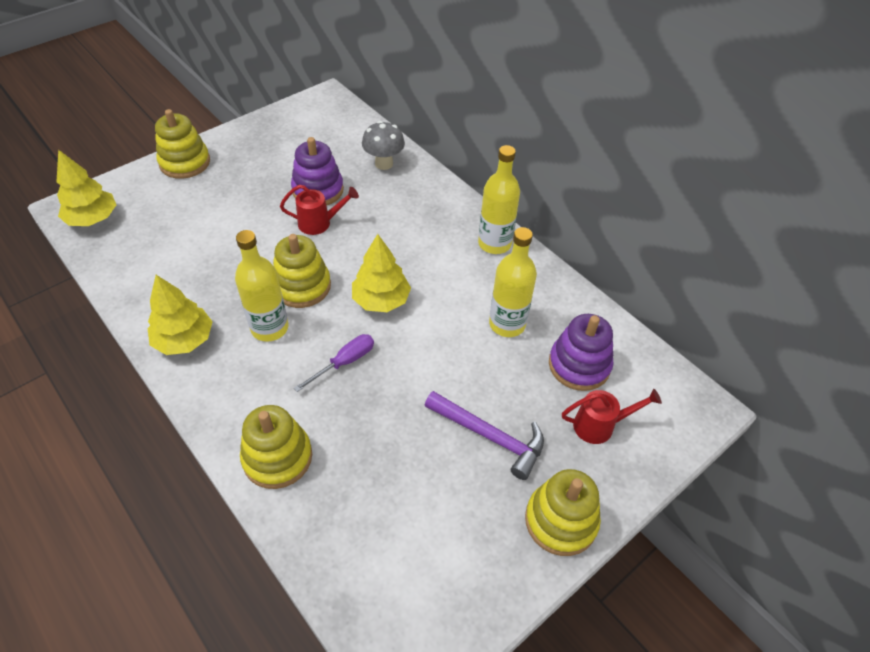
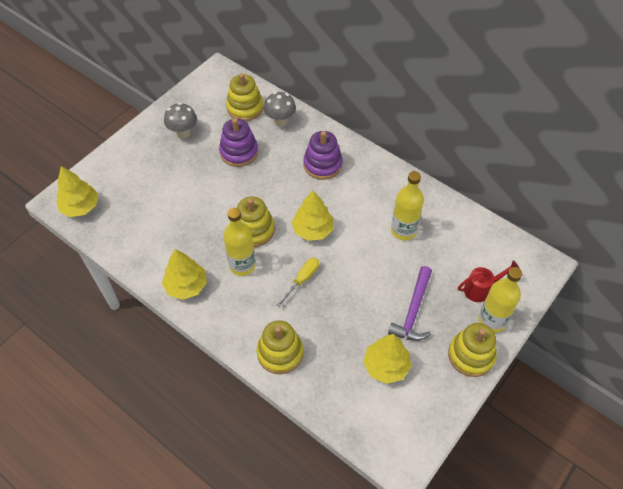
camera: 10 degrees left, 5 degrees up
yellow stacking toy [155,109,210,179] -> yellow stacking toy moved to [226,73,263,121]
red watering can [280,185,359,235] -> none
purple screwdriver [294,334,374,392] -> yellow screwdriver [276,258,319,307]
purple hammer [424,391,544,480] -> purple hammer turned 90 degrees clockwise [388,266,432,341]
yellow bottle [478,145,520,254] -> yellow bottle moved to [478,267,522,333]
purple stacking toy [549,314,613,391] -> purple stacking toy moved to [303,131,343,180]
none -> grey mushroom [164,103,197,138]
none -> yellow tree [363,334,411,384]

